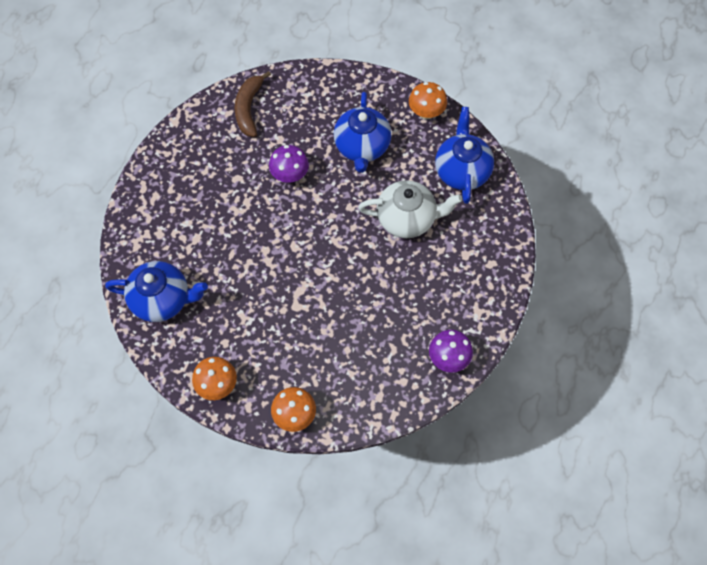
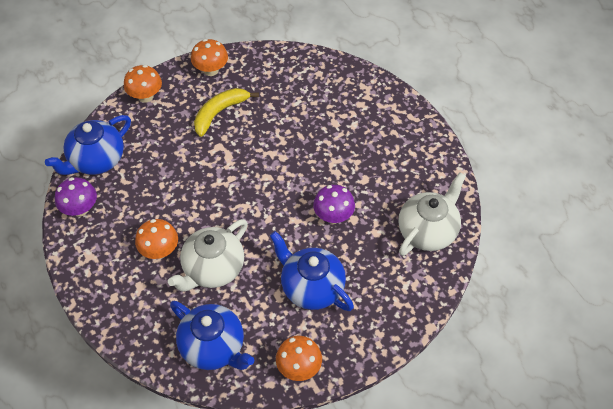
camera: 130 degrees right, 10 degrees down
blue teapot [105,261,208,322] -> blue teapot moved to [45,115,131,175]
brown banana [235,71,271,137] -> white teapot [398,172,466,256]
none -> orange mushroom [135,219,178,259]
none -> yellow banana [194,88,259,137]

